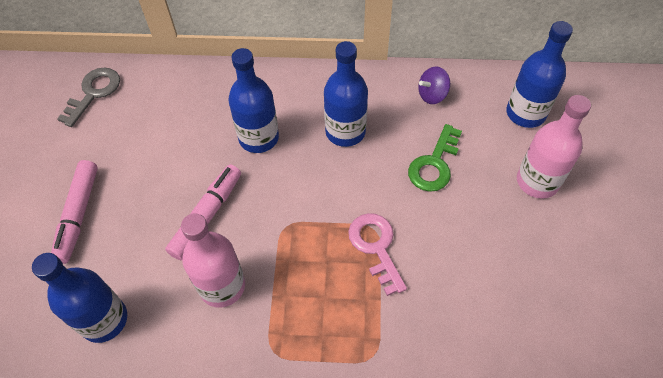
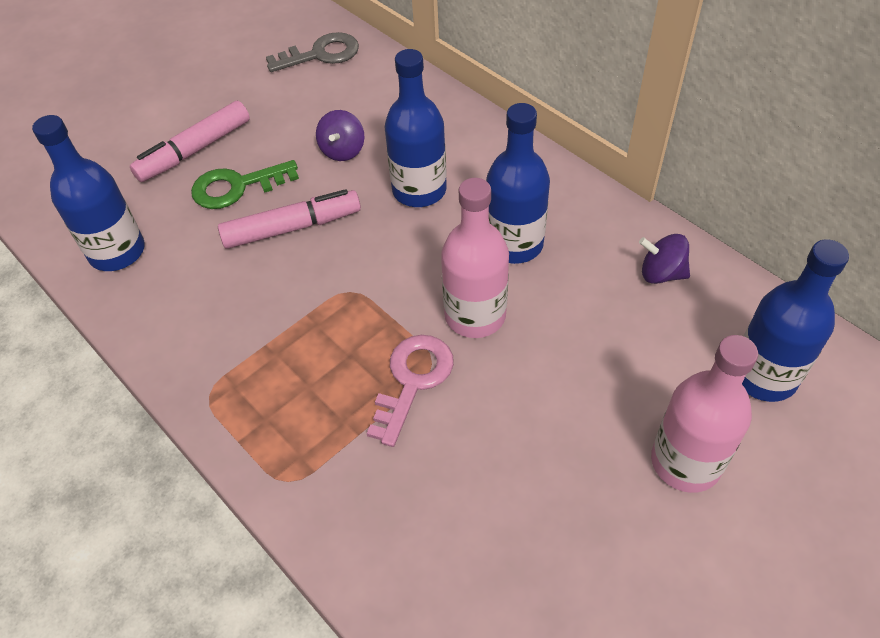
camera: 45 degrees right, 5 degrees down
pink bottle [181,213,245,308] -> pink bottle moved to [441,178,509,338]
green key [408,124,462,192] -> green key moved to [191,160,299,209]
none -> purple spinning top [316,110,364,161]

